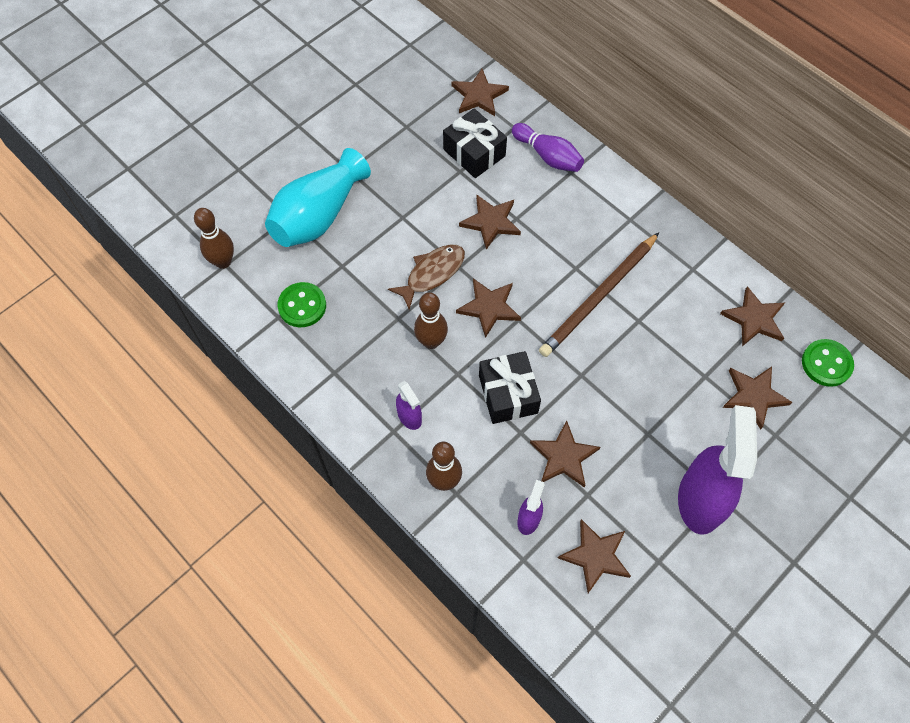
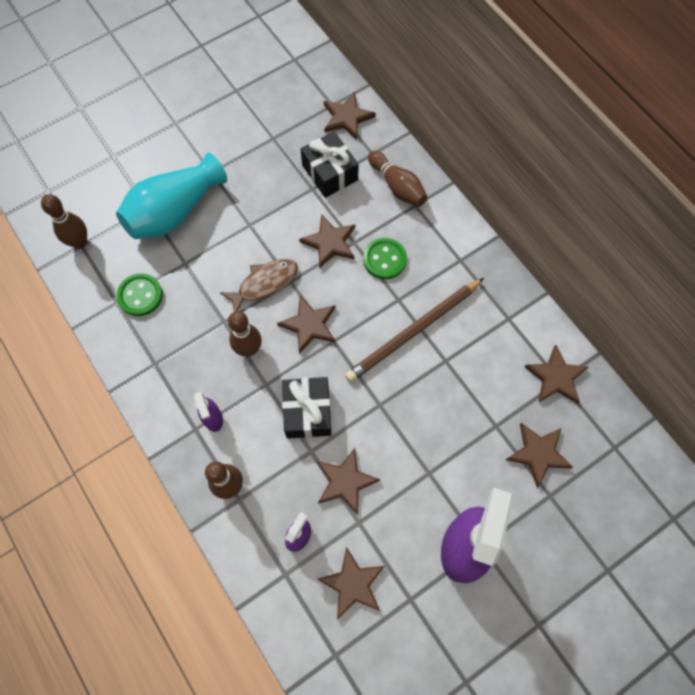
camera: 10 degrees right, 5 degrees up
purple bowling pin [512,123,584,172] -> brown bowling pin [368,151,427,207]
green button [802,339,854,387] -> green button moved to [363,238,407,279]

